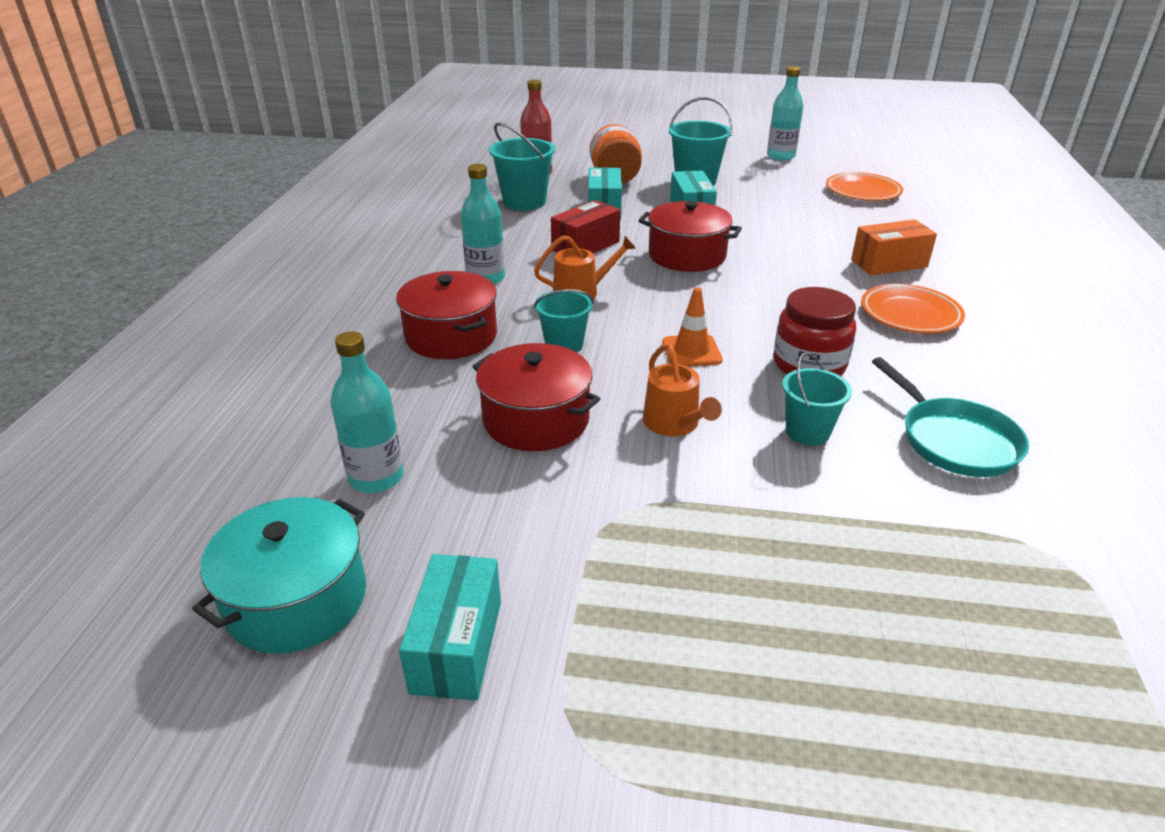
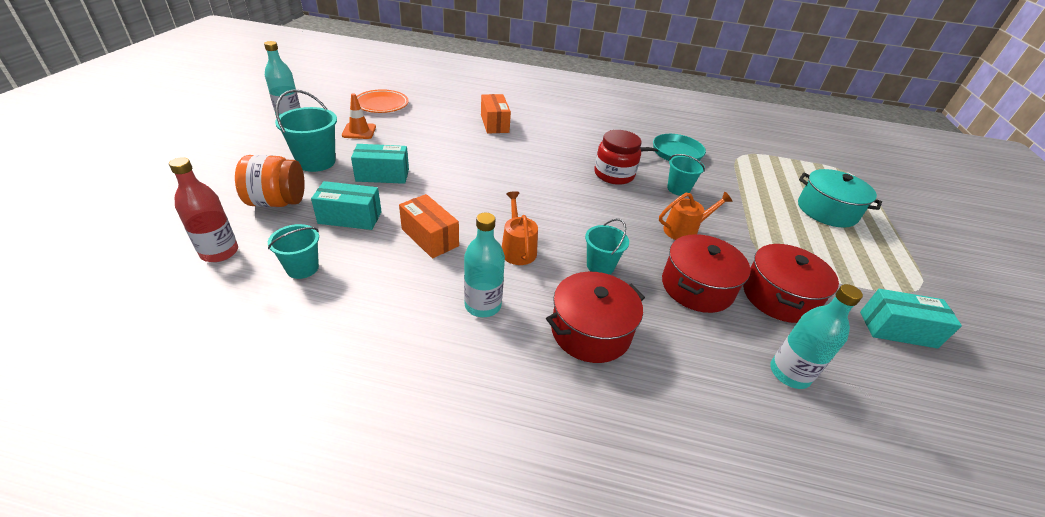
camera: 90 degrees left, 5 degrees up
turquoise pot [192,497,366,654] -> turquoise pot moved to [798,169,882,228]
turquoise bucket [489,122,555,210] -> turquoise bucket [268,224,319,279], size x0.64
red box [551,200,620,253] -> orange box [399,194,459,258]
red pot [639,201,742,272] -> red pot moved to [743,244,839,323]
orange traffic cone [662,287,723,367] -> orange traffic cone moved to [342,93,376,139]
orange plate [861,284,965,333] -> none

